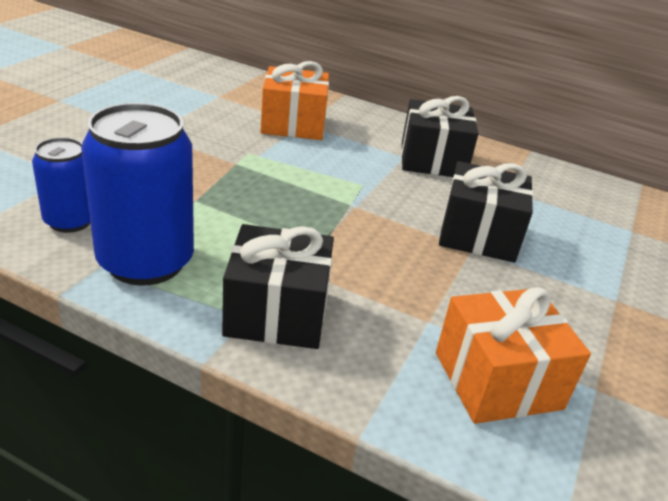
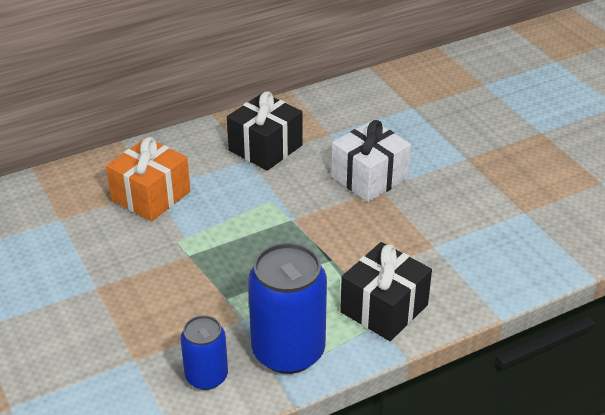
camera: 50 degrees left, 5 degrees up
orange gift [436,287,591,424] -> none
black gift [439,161,533,263] -> white gift [331,120,411,202]

